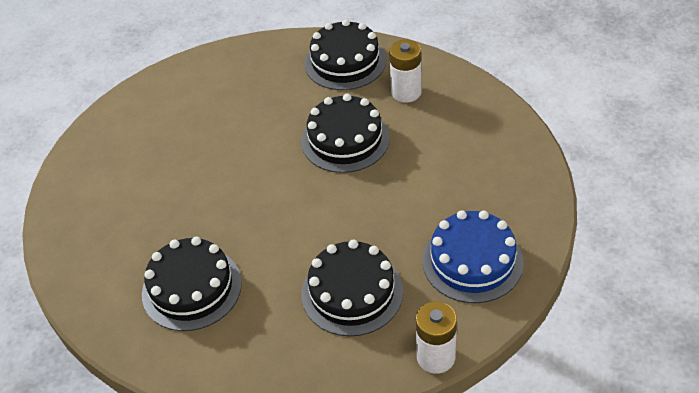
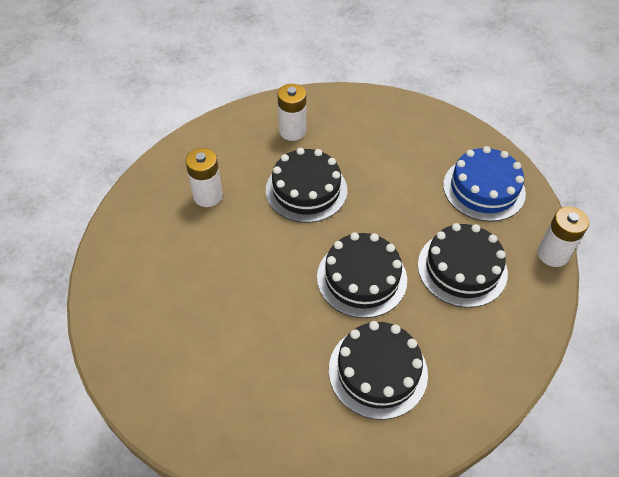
camera: 60 degrees left, 5 degrees up
black cake [305,19,386,90] -> black cake moved to [317,232,407,318]
none -> white battery [185,148,223,207]

